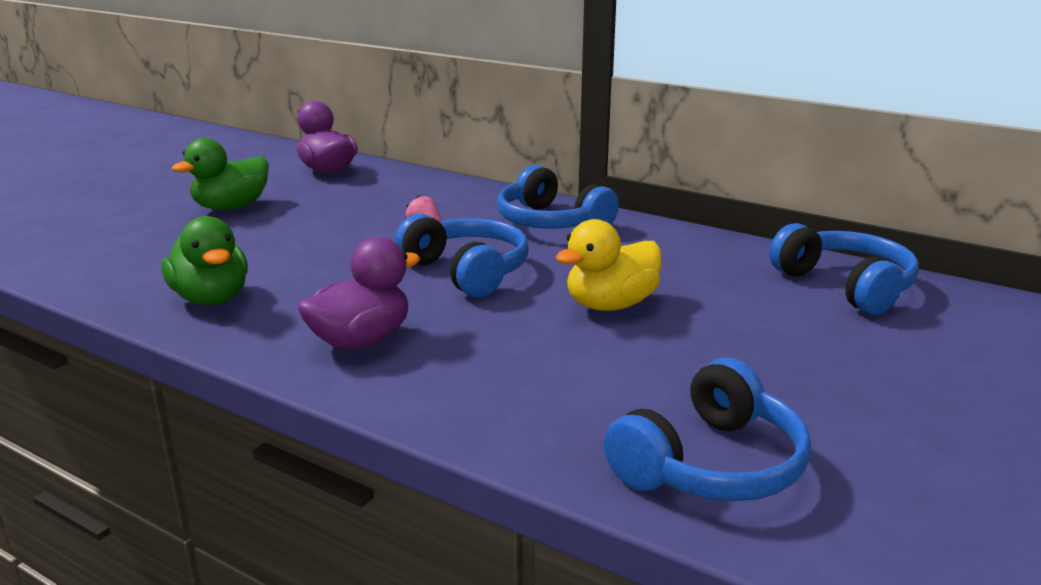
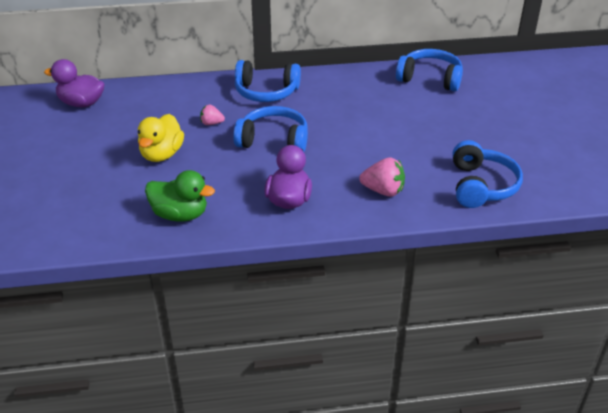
camera: 40 degrees left, 15 degrees up
green duck [172,138,269,210] -> none
yellow duck [555,219,662,311] -> yellow duck moved to [138,114,184,162]
none -> pink strawberry [359,157,405,197]

